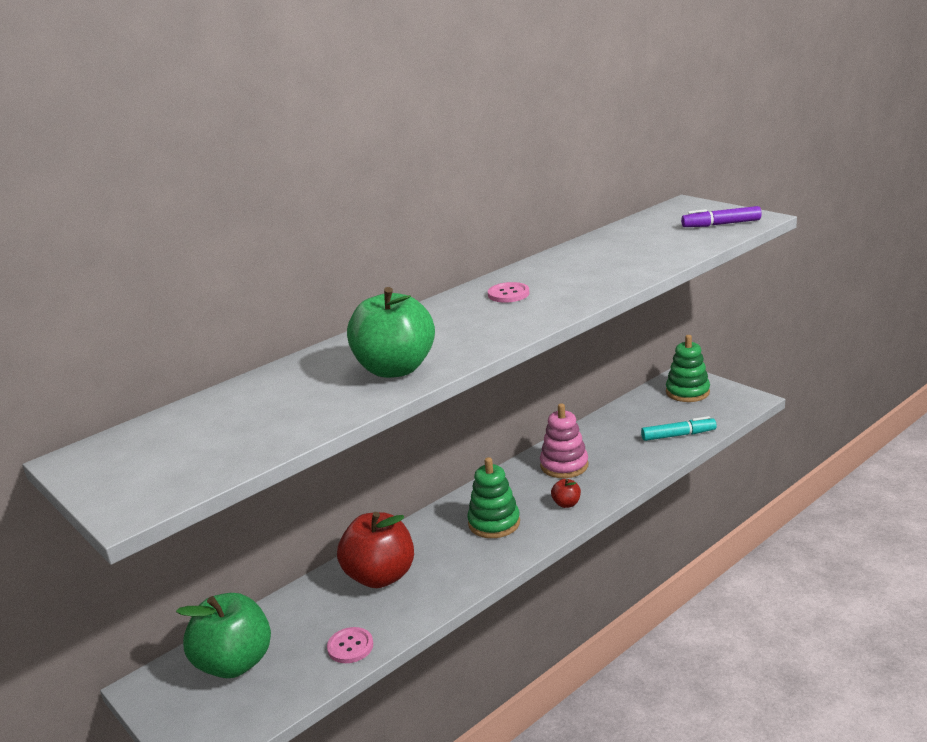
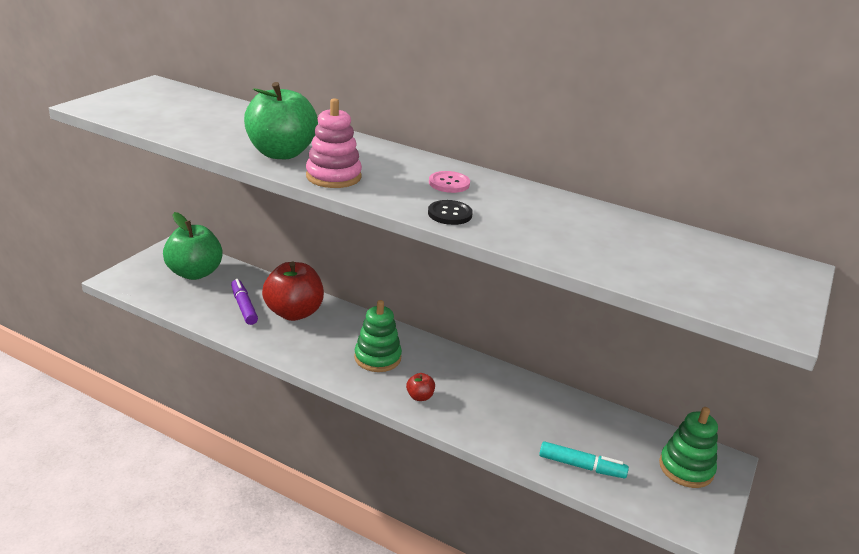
camera: 65 degrees right, 5 degrees up
pink button [327,627,373,663] -> none
pink stacking toy [540,403,588,478] -> pink stacking toy moved to [306,98,362,188]
turquoise marker [641,416,717,441] -> turquoise marker turned 45 degrees counterclockwise [539,441,629,478]
purple marker [681,206,762,227] -> purple marker moved to [231,279,258,325]
none -> black button [428,200,473,225]

